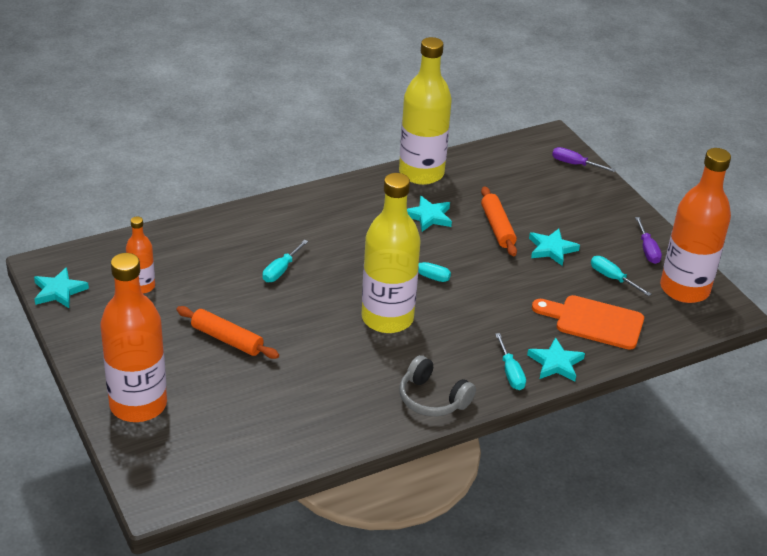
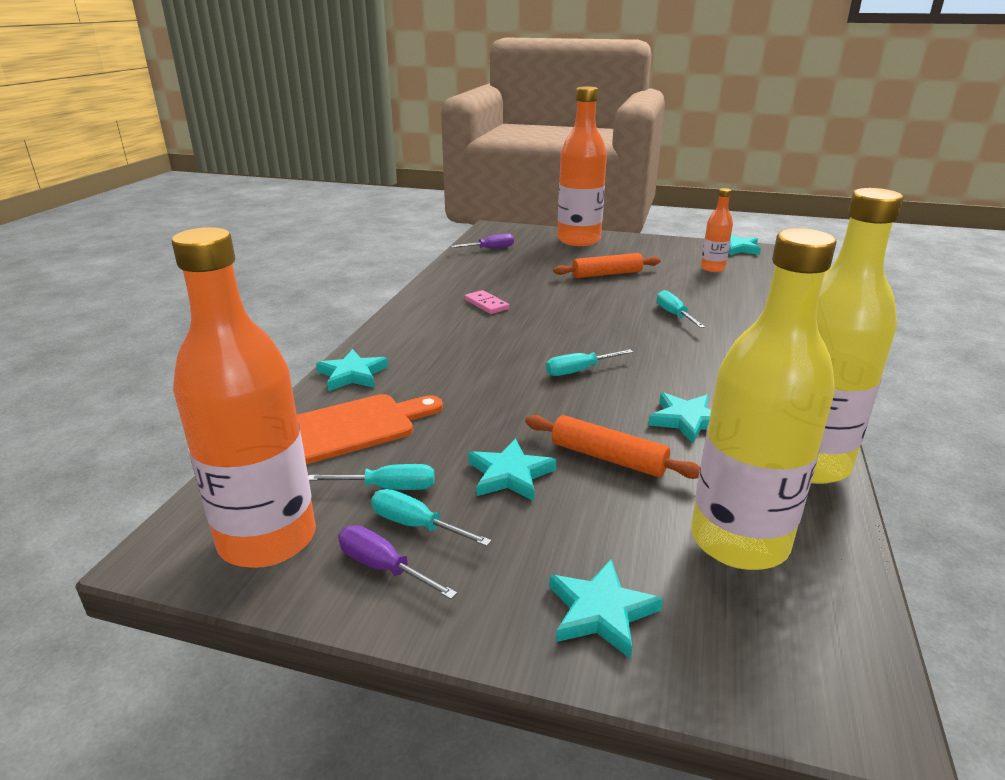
camera: 135 degrees right, 10 degrees down
yellow bottle [362,173,421,333] -> yellow bottle moved to [691,228,837,570]
grey headphones [400,355,476,416] -> none
turquoise screwdriver [495,333,526,390] -> turquoise screwdriver moved to [371,489,491,546]
purple screwdriver [552,147,616,172] -> purple screwdriver moved to [451,233,514,249]
none -> pink domino [465,290,509,314]
none -> turquoise star [549,559,663,659]

